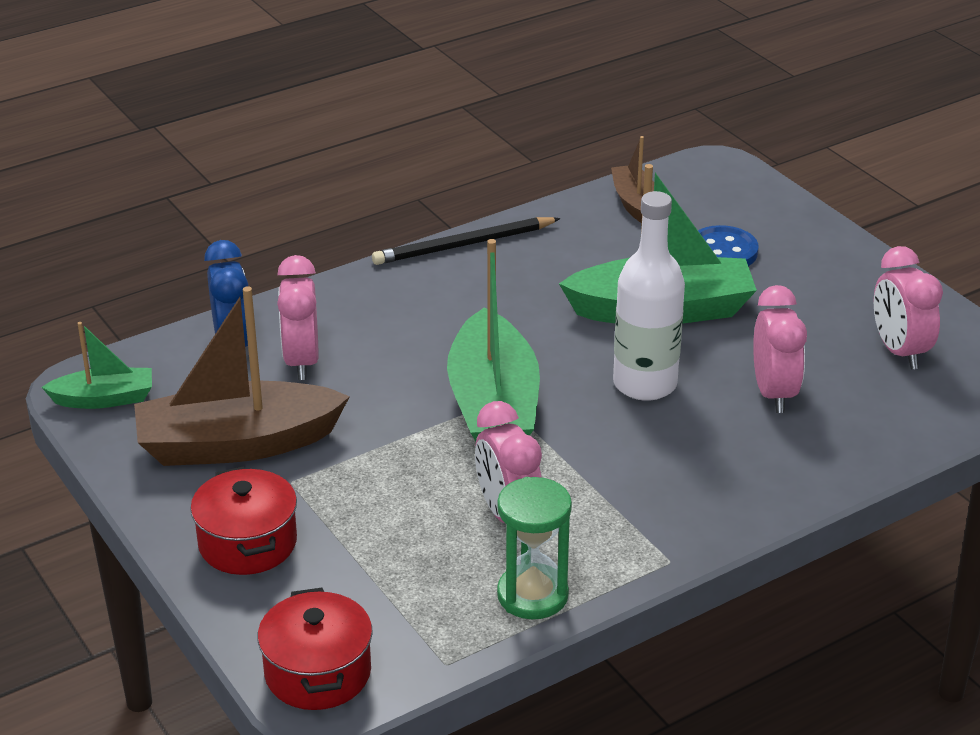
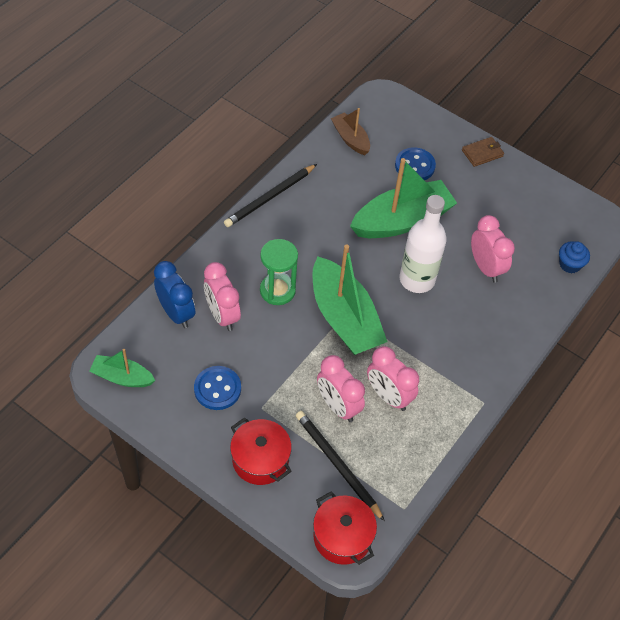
camera: 25 degrees left, 20 degrees up
green boat [42,322,152,409] -> green boat turned 135 degrees counterclockwise [89,349,156,387]
brown boat [134,286,350,466] -> blue button [194,366,241,410]
green hourglass [497,477,572,619] -> green hourglass moved to [260,239,298,305]
pink clock [874,246,943,369] -> pink clock moved to [317,355,365,422]
none -> black pencil [296,411,385,521]
none -> brown wallet [462,137,504,167]
none -> blue cupcake [559,241,590,273]

